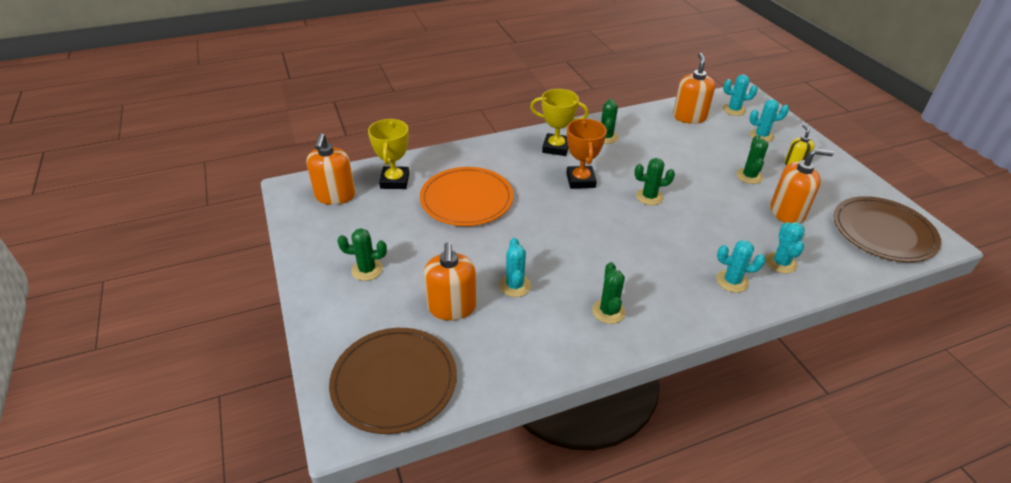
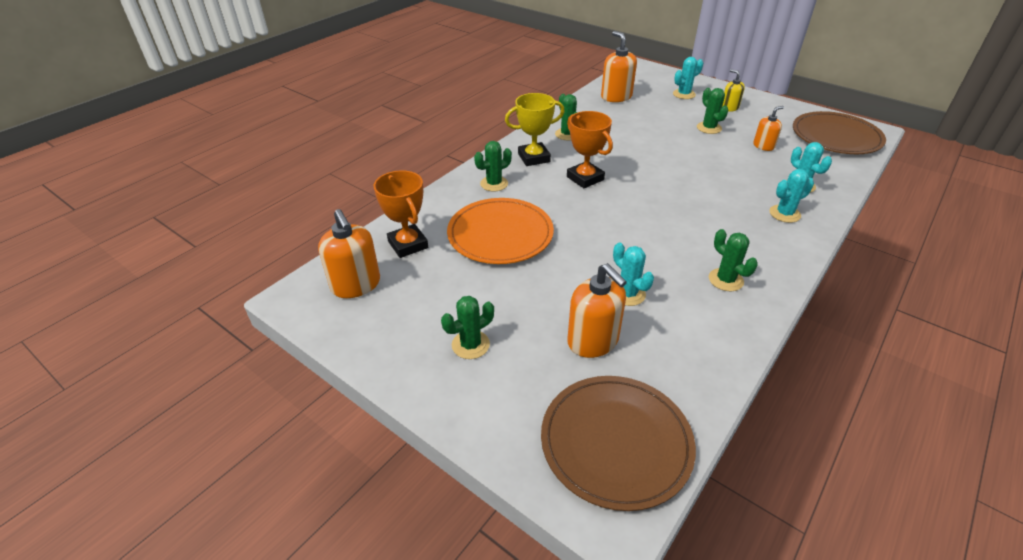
camera: 30 degrees left, 0 degrees up
yellow trophy [368,119,409,189] -> orange trophy [374,171,428,258]
green cactus [634,158,675,205] -> green cactus moved to [474,141,512,192]
turquoise cactus [723,74,758,116] -> none
orange soap dispenser [771,148,834,224] -> orange soap dispenser [753,106,784,151], size x0.59

